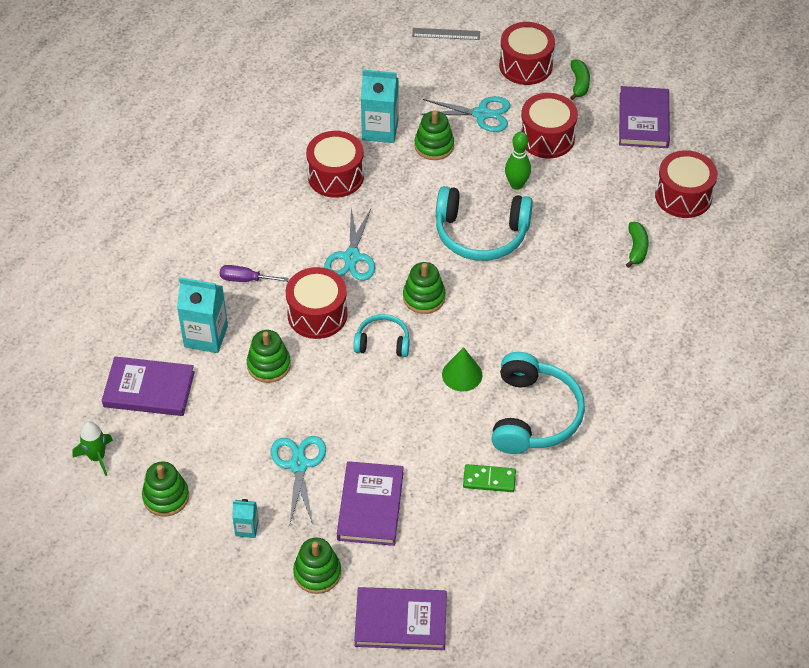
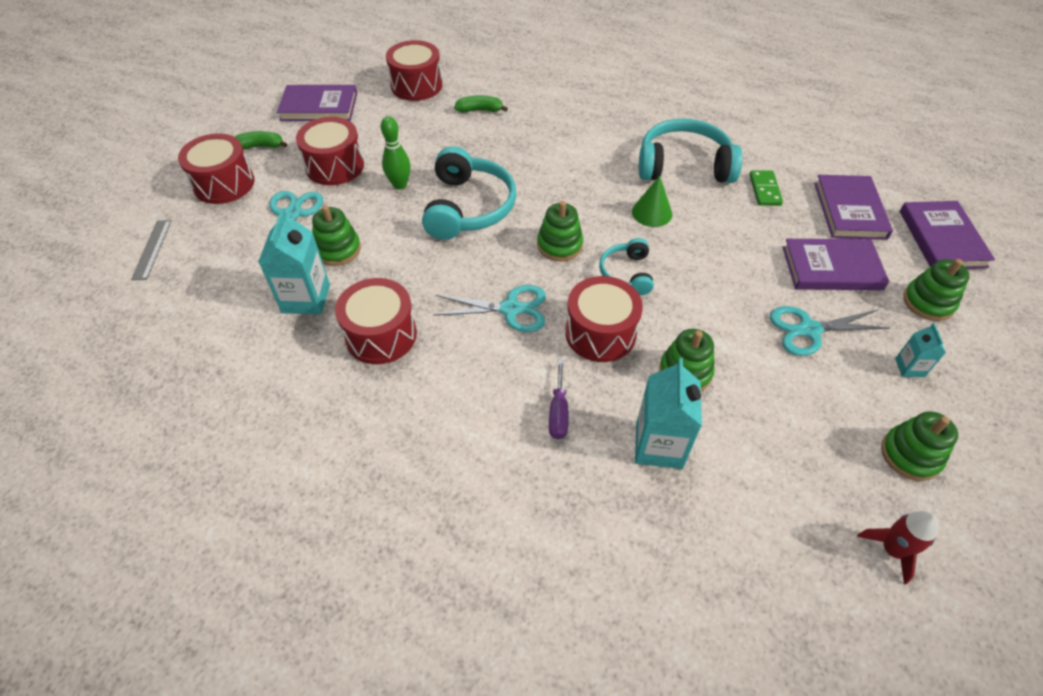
camera: 95 degrees left, 0 degrees up
green rocket [72,422,113,476] -> red rocket [857,511,939,584]
purple book [102,357,195,416] -> purple book moved to [814,175,893,240]

